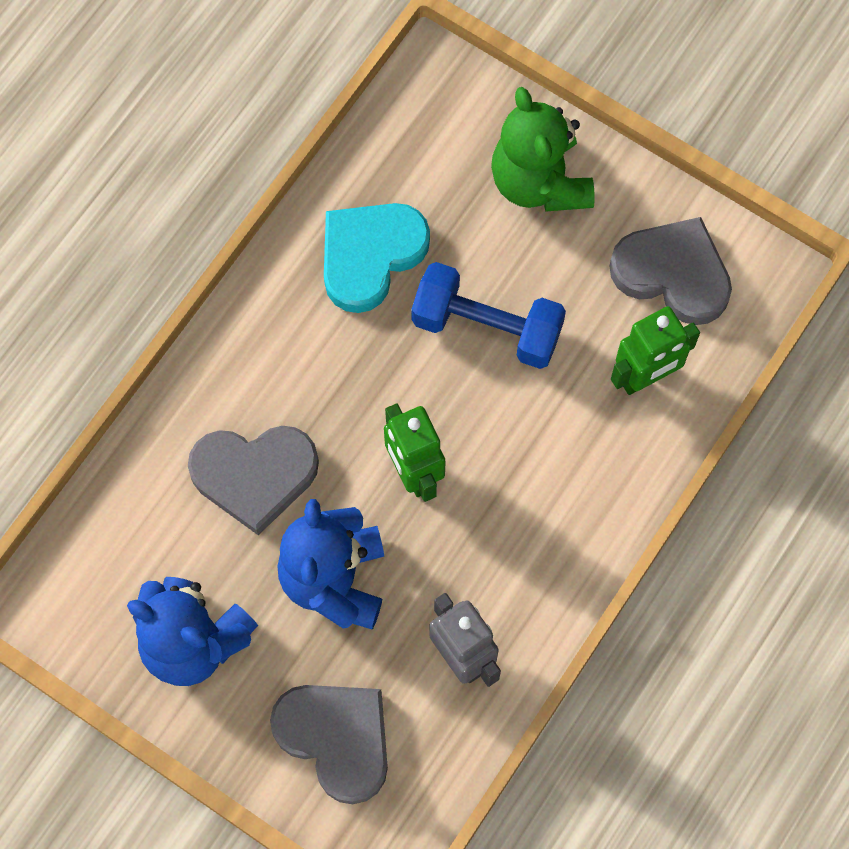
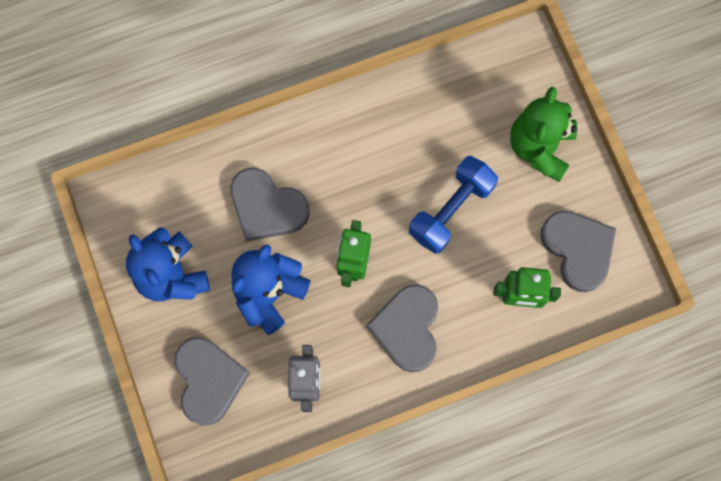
camera: 35 degrees right, 5 degrees up
turquoise heart [324,203,430,313] -> none
blue dumbbell [411,262,566,369] -> blue dumbbell turned 75 degrees clockwise [409,156,498,254]
none -> grey heart [366,284,438,372]

